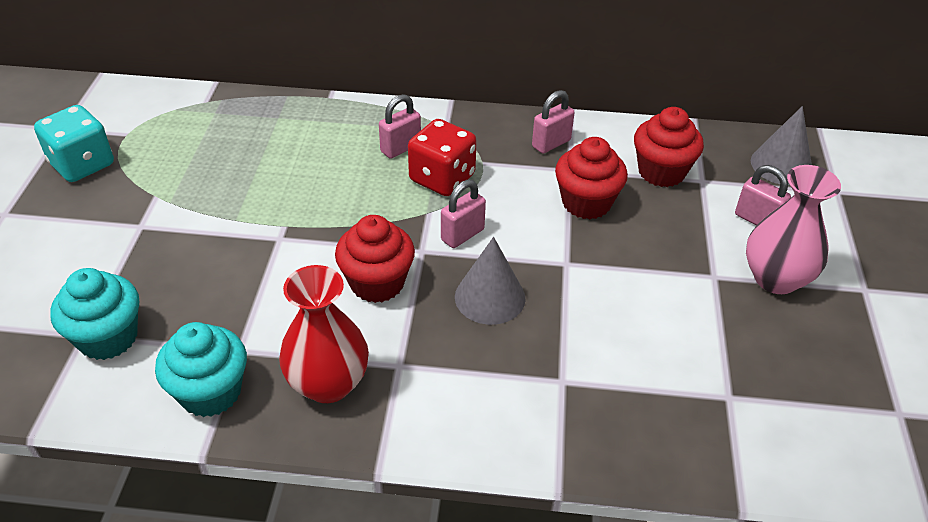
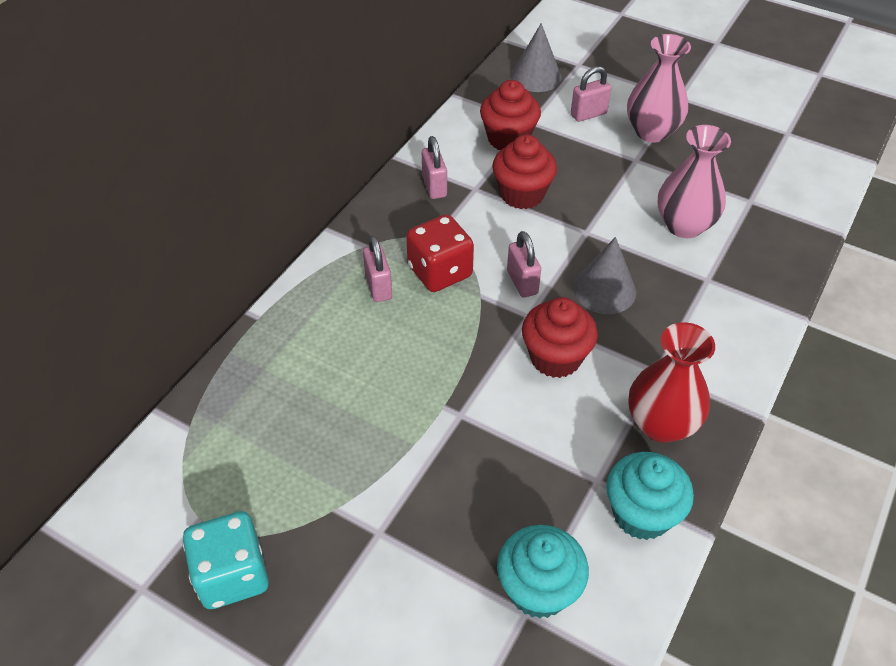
camera: 65 degrees left, 5 degrees up
none -> pink vase [658,125,731,238]

